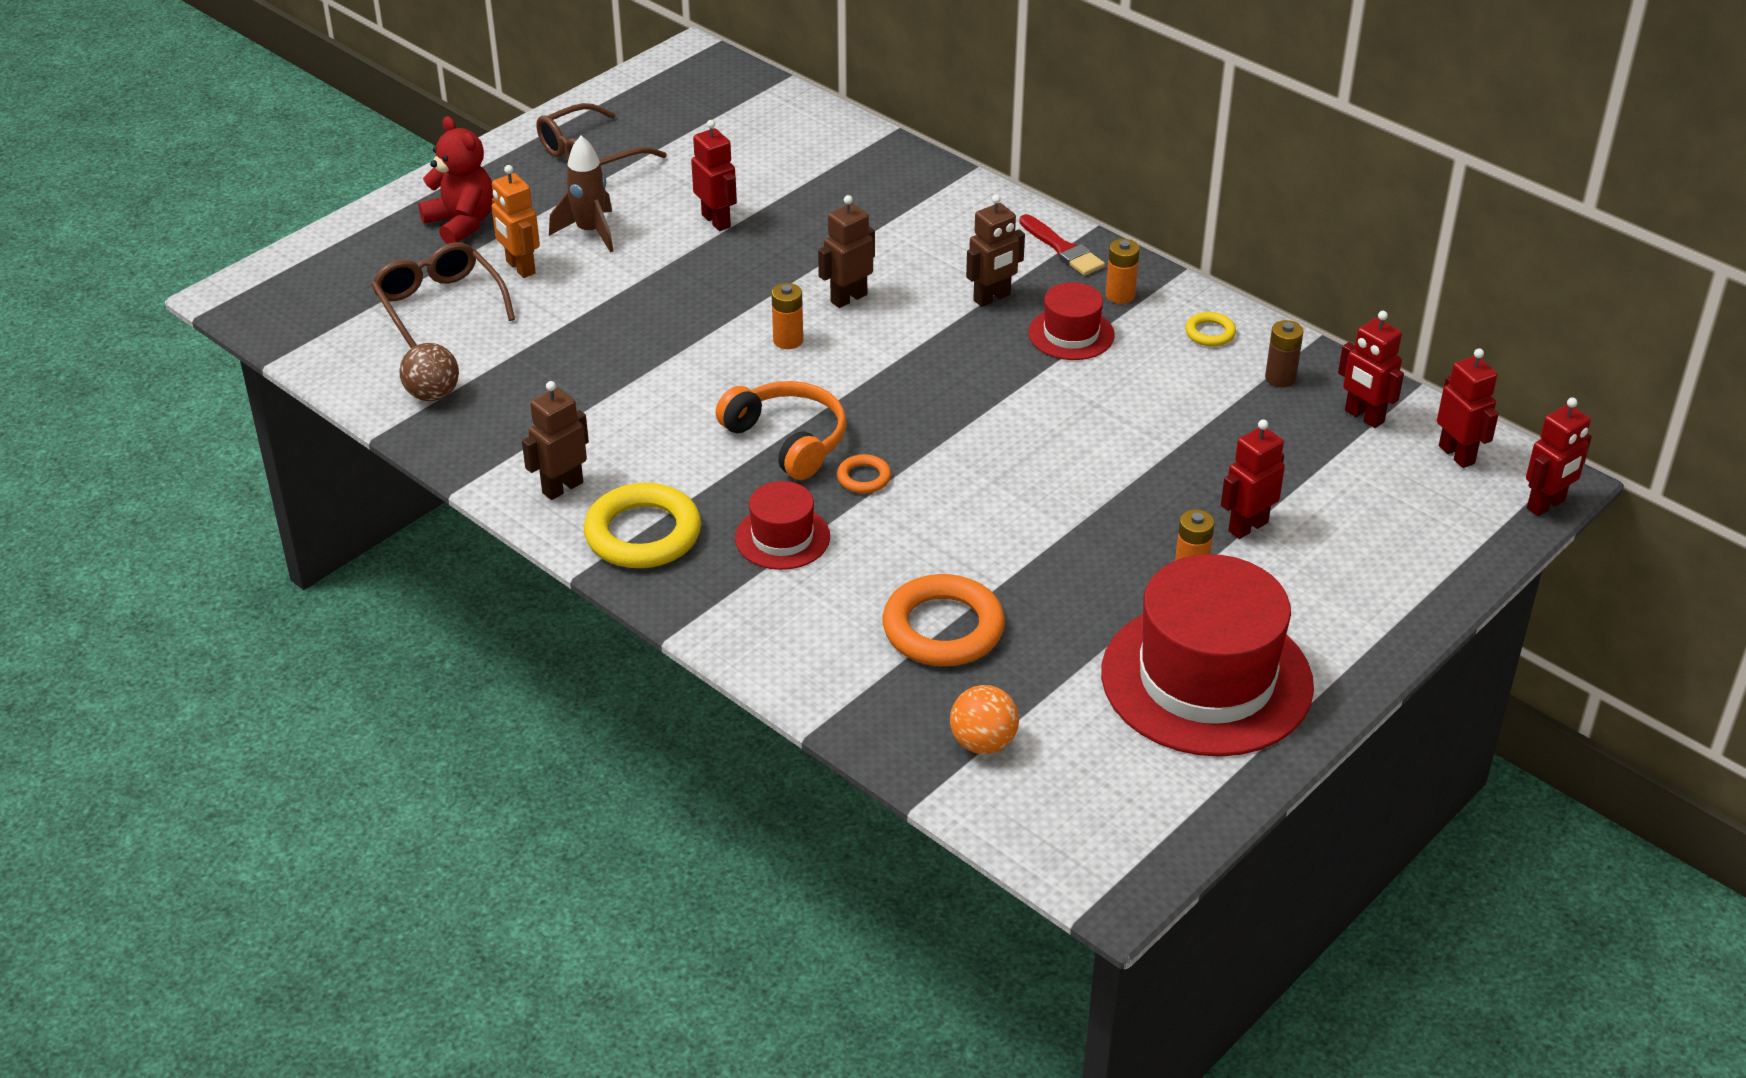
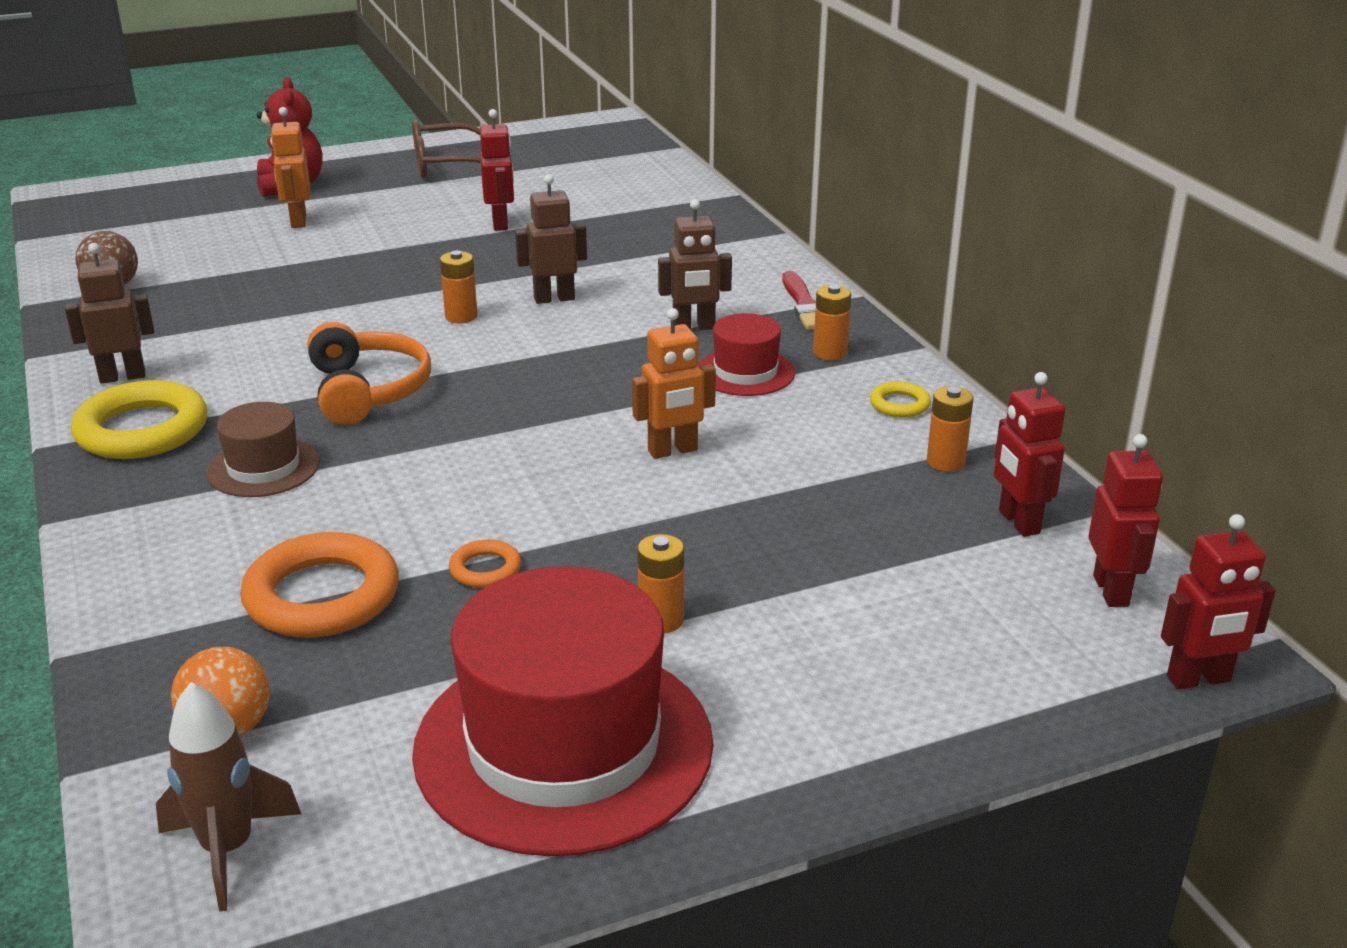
camera: 25 degrees right, 10 degrees down
brown glasses [371,242,515,348] -> none
brown rocket [549,136,614,252] -> brown rocket moved to [156,682,301,912]
red hat [735,481,830,570] -> brown hat [206,402,320,497]
orange ring [837,454,891,494] -> orange ring moved to [449,540,521,588]
red robot [1221,419,1285,539] -> none
brown battery [1265,320,1304,387] -> orange battery [927,386,973,472]
none -> orange robot [632,308,716,459]

